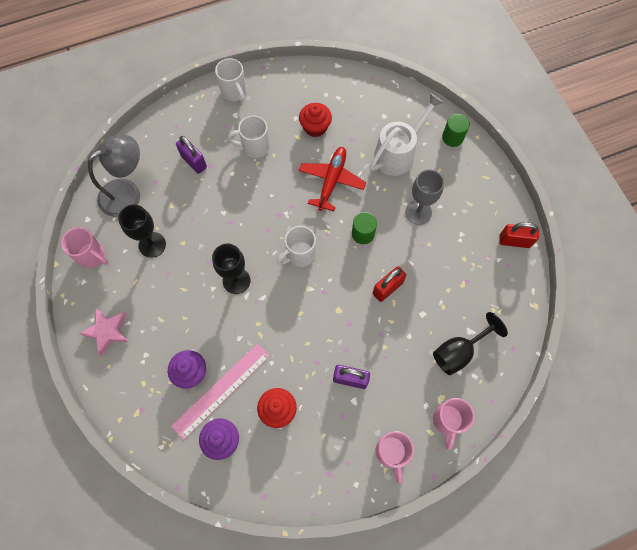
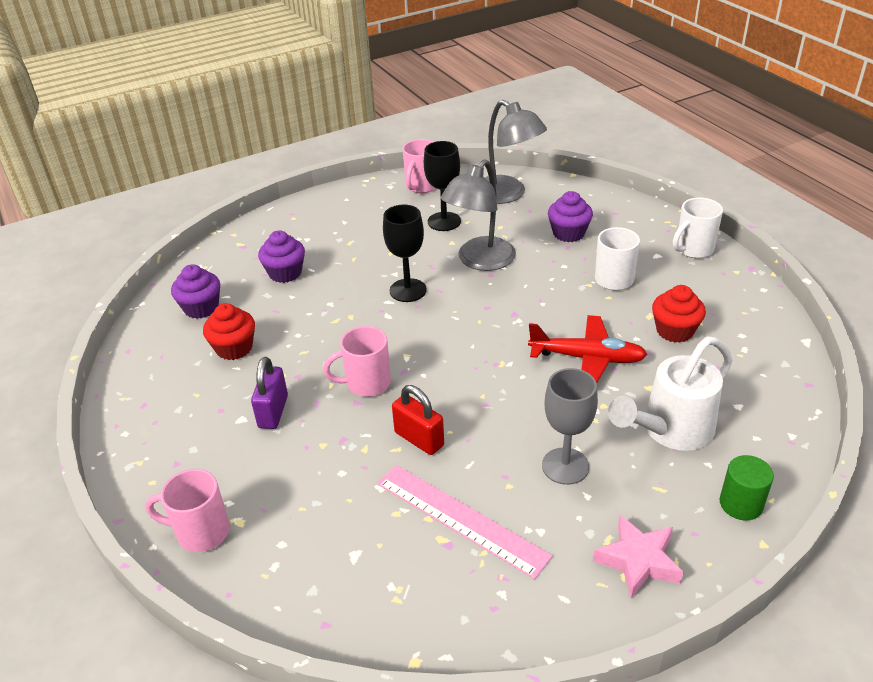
camera: 85 degrees right, 30 degrees down
pink star [79,308,129,356] -> pink star moved to [593,515,684,599]
pink ruler [171,343,270,440] -> pink ruler moved to [377,465,552,579]
purple padlock [176,136,207,174] -> purple cupcake [548,191,593,242]
white mug [277,226,316,267] -> none
green cylinder [352,212,377,244] -> none
white watering can [370,93,444,176] -> white watering can turned 105 degrees clockwise [608,337,733,451]
pink mug [375,431,414,484] -> pink mug moved to [323,326,391,397]
black goblet [433,312,508,375] -> none
red padlock [499,222,539,248] -> none
none -> grey lamp [441,159,516,271]

